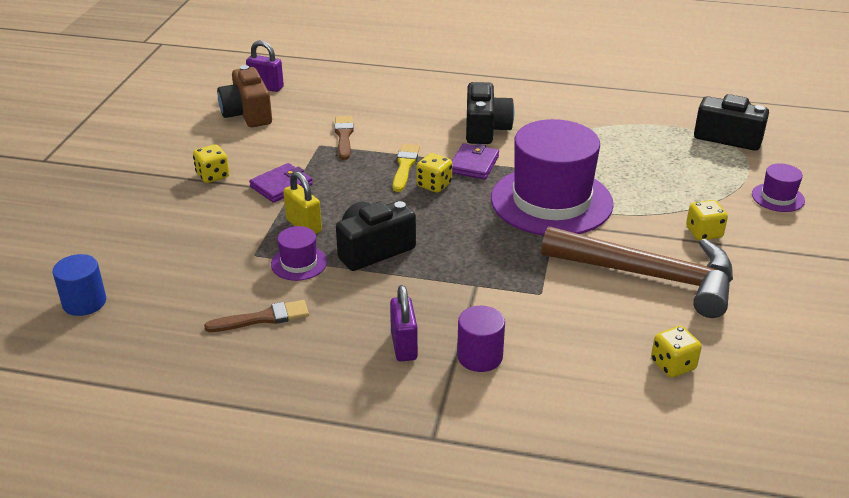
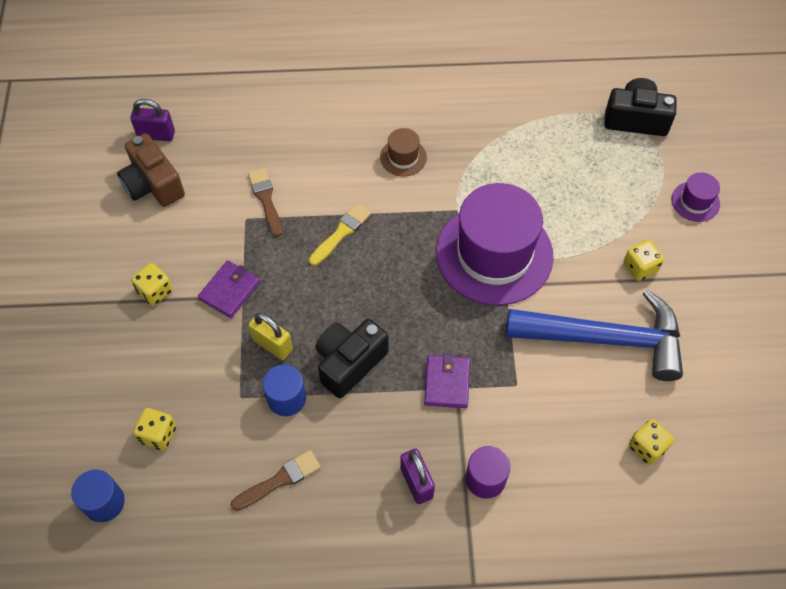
camera: 15 degrees left, 25 degrees up
purple hat [271,226,327,281] -> blue cylinder [263,365,306,416]
yellow brush [393,144,420,192] -> yellow brush turned 45 degrees clockwise [309,203,371,266]
yellow dice [416,153,452,193] -> yellow dice moved to [133,408,176,450]
purple wallet [452,143,499,179] -> purple wallet moved to [424,354,470,408]
black camera [466,82,514,144] -> brown hat [380,128,427,176]
brown hammer [541,226,733,318] -> blue hammer [506,289,683,381]

